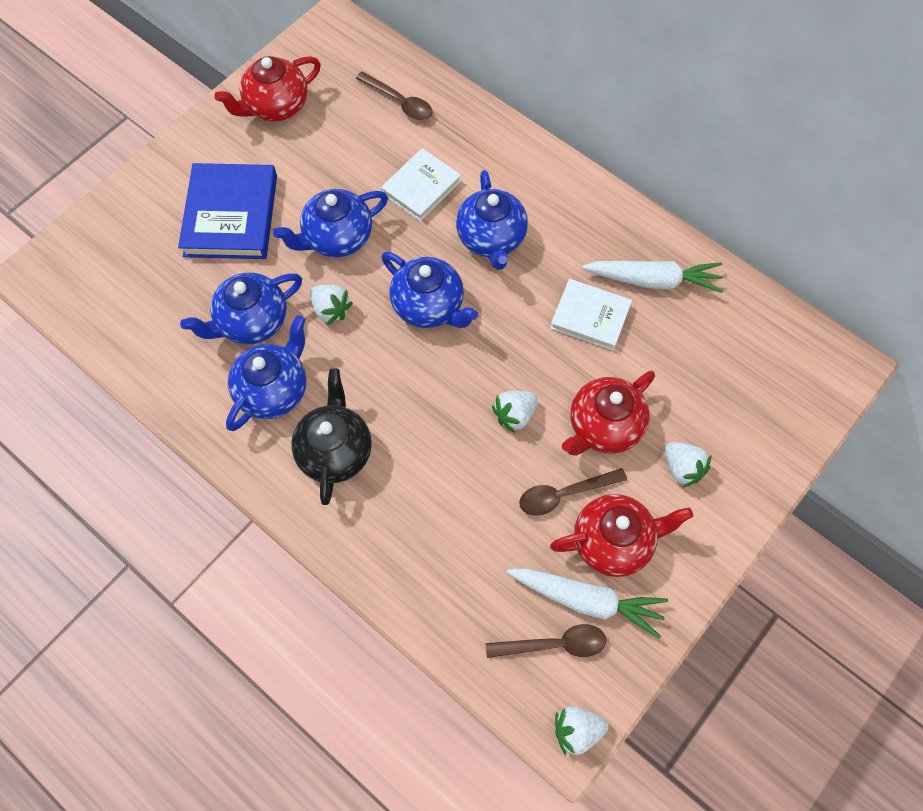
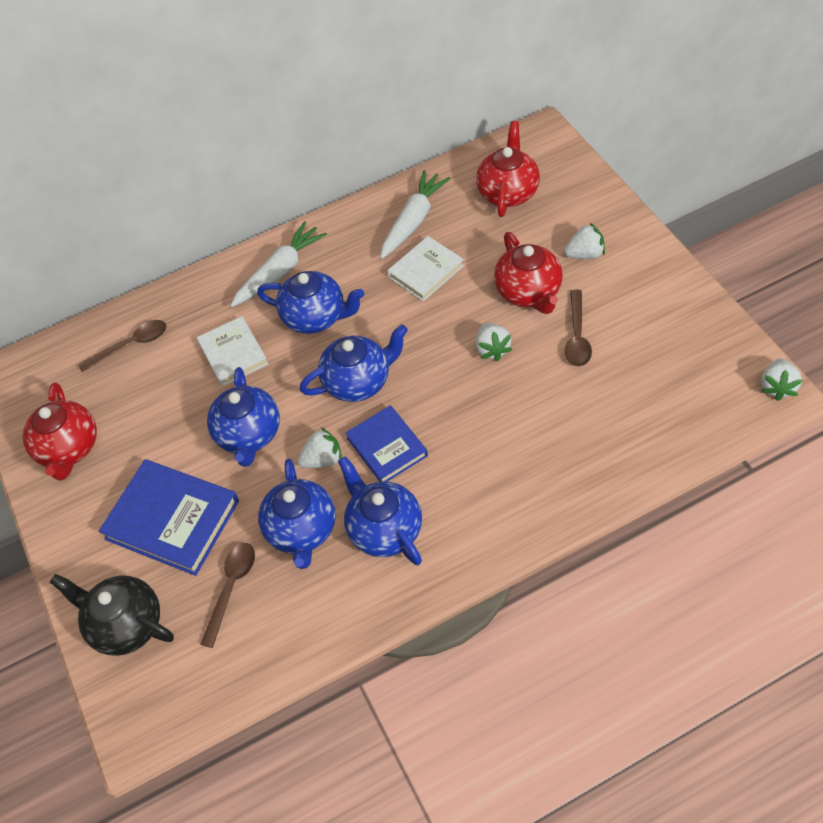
camera: 60 degrees left, 10 degrees down
black teapot [291,368,372,505] -> black teapot moved to [50,574,174,656]
brown spoon [486,624,606,658] -> brown spoon moved to [200,543,255,648]
white carrot [507,568,668,638] -> white carrot moved to [230,221,327,307]
red teapot [550,494,693,577] -> red teapot moved to [476,121,540,217]
none -> blue book [345,405,428,482]

